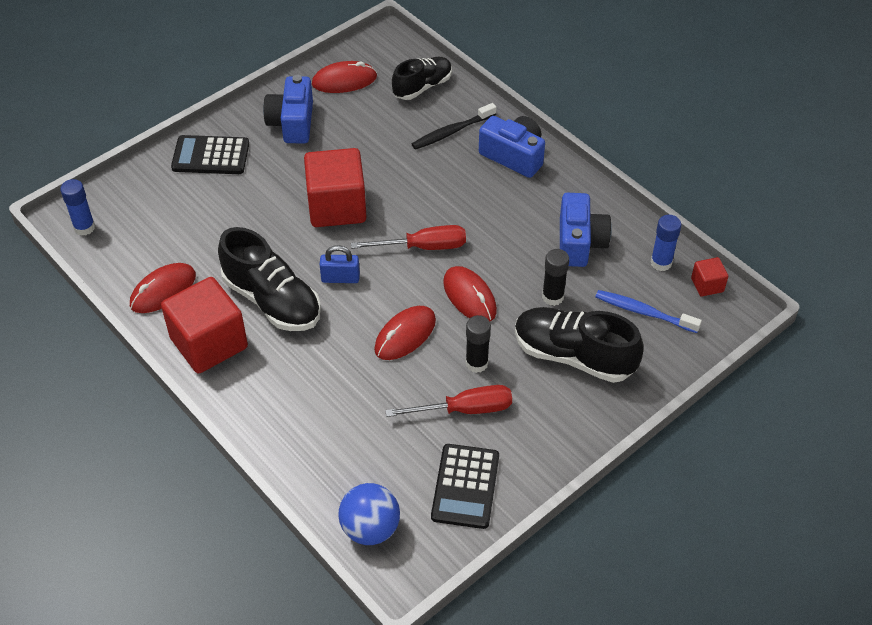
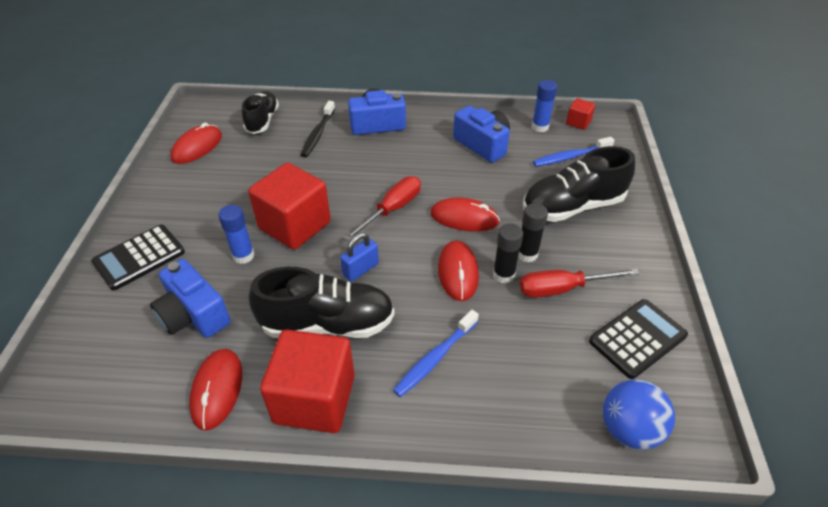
camera: 45 degrees left, 5 degrees down
blue glue stick [60,179,95,236] -> blue glue stick moved to [218,205,254,264]
blue camera [263,75,313,143] -> blue camera moved to [150,259,231,338]
red screwdriver [385,385,512,417] -> red screwdriver turned 135 degrees counterclockwise [520,268,639,298]
black calculator [431,444,499,529] -> black calculator turned 90 degrees counterclockwise [589,299,688,379]
black glue stick [542,249,569,306] -> black glue stick moved to [493,224,523,283]
none -> blue toothbrush [393,310,479,397]

